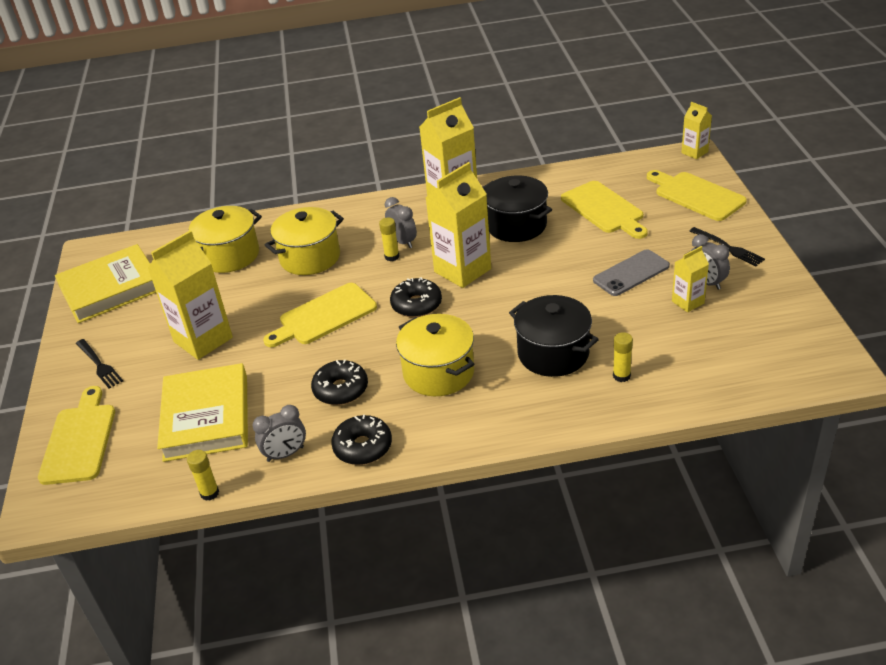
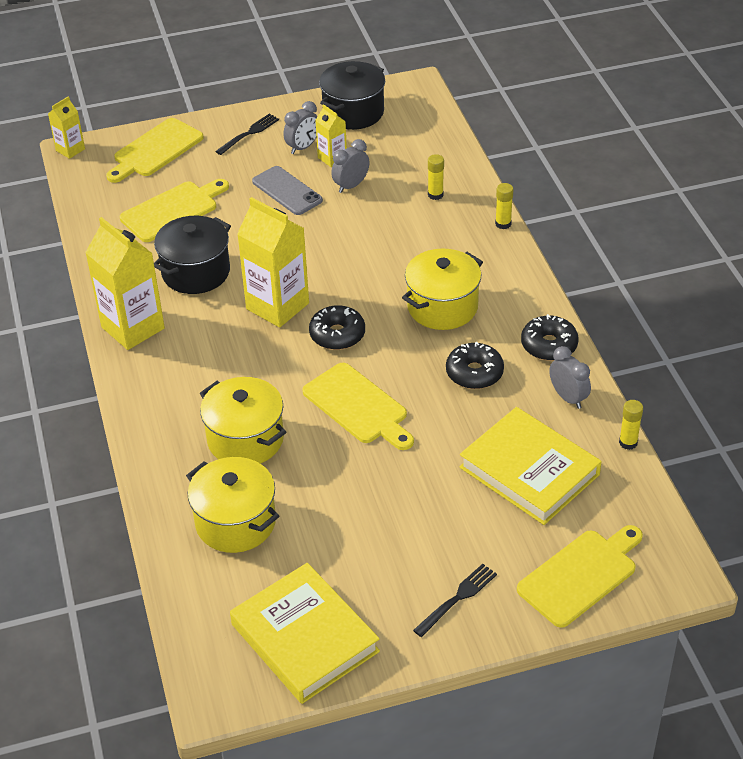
camera: 100 degrees left, 5 degrees up
yellow cutting board [38,386,115,485] -> yellow cutting board turned 150 degrees clockwise [517,525,643,628]
yellow carton [148,230,233,360] -> none
yellow book [157,363,248,462] -> yellow book turned 60 degrees clockwise [460,407,602,525]
yellow glue stick [379,218,399,261] -> yellow glue stick moved to [495,183,514,229]
grey clock [385,197,417,248] -> grey clock moved to [331,139,369,193]
black pot [509,295,599,377] -> black pot moved to [319,61,385,130]

